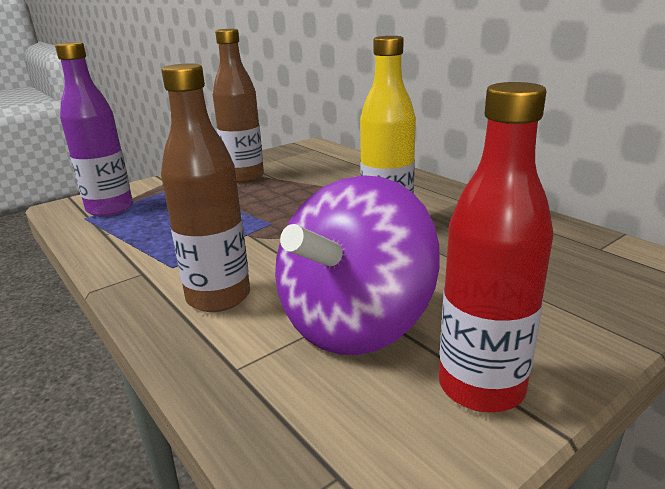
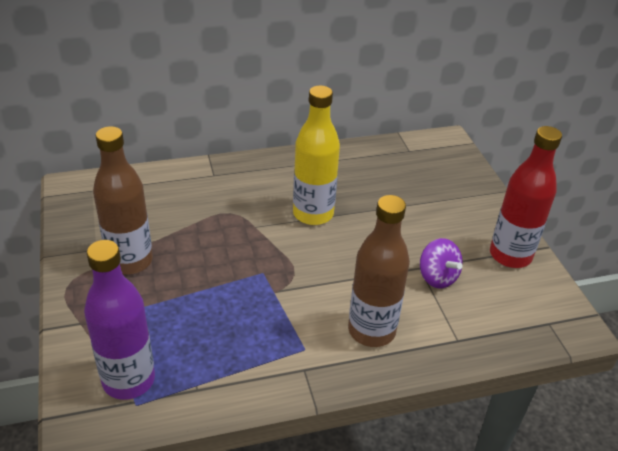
camera: 70 degrees left, 15 degrees up
purple spinning top [275,175,440,355] -> purple spinning top [420,238,463,288], size x0.46

